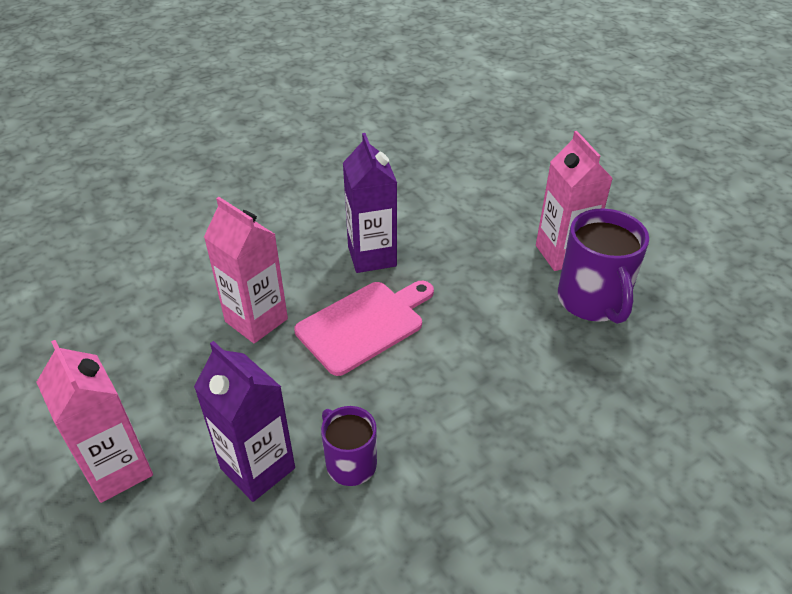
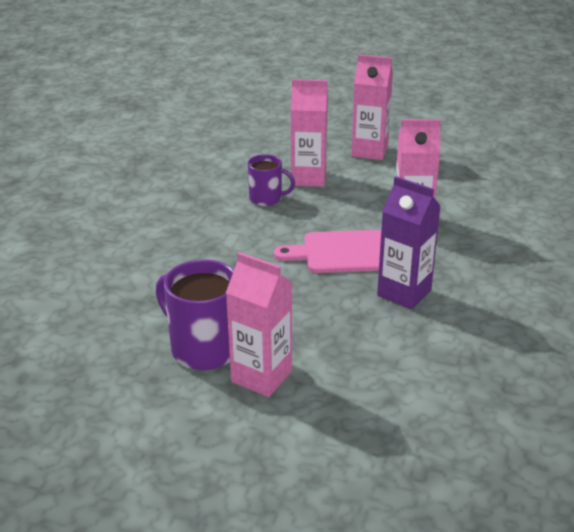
camera: 140 degrees right, 10 degrees down
purple carton [194,341,295,502] -> pink carton [291,79,328,187]
pink cutting board [294,281,434,376] -> pink cutting board turned 75 degrees clockwise [274,230,381,273]

